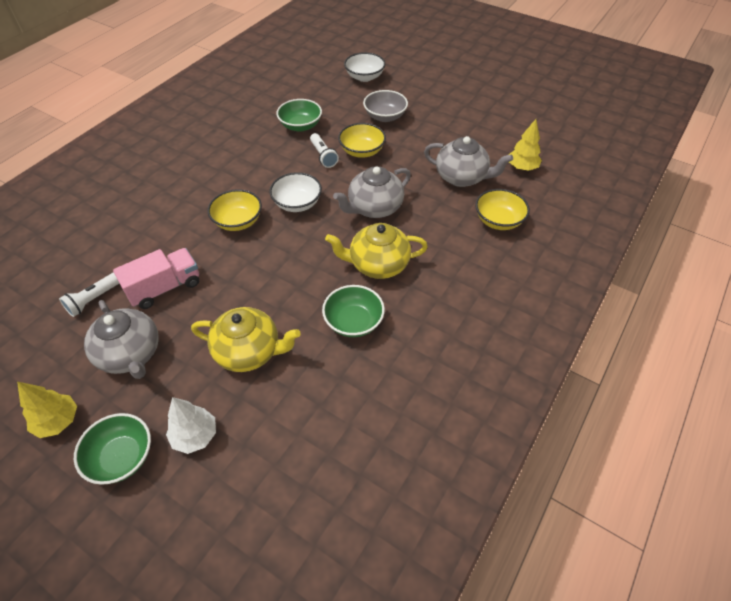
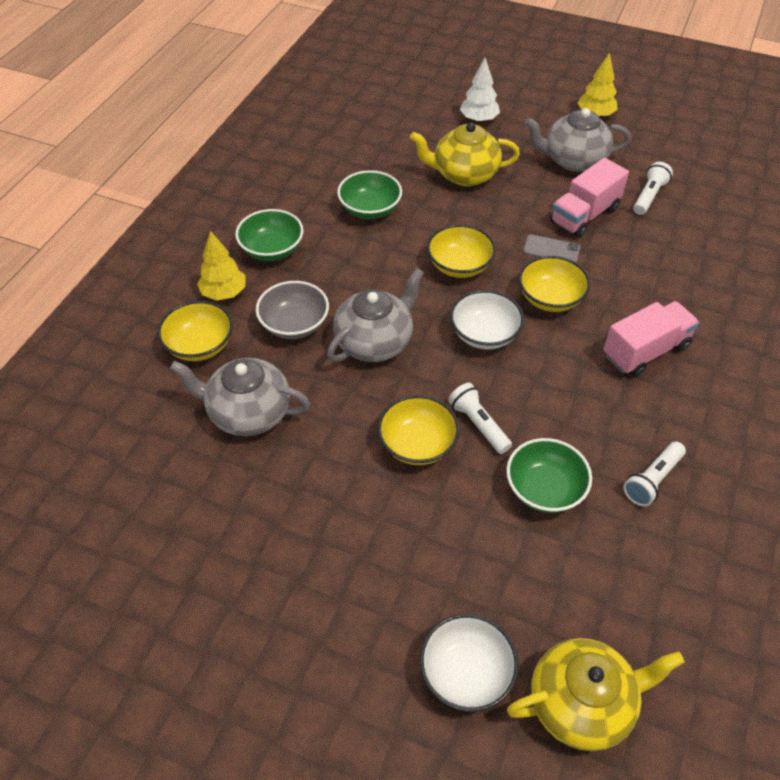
camera: 170 degrees right, 0 degrees up
green bowl [74,413,151,485] -> green bowl moved to [235,209,303,261]
grey teapot [84,300,159,379] -> grey teapot turned 45 degrees counterclockwise [524,108,631,172]
yellow teapot [325,223,428,279] -> yellow teapot moved to [507,638,684,751]
grey bowl [363,90,408,122] -> grey bowl moved to [256,281,329,339]
yellow tree [508,119,542,171] -> yellow tree moved to [197,231,246,301]
none -> yellow bowl [427,224,496,278]
none -> grey phone [523,234,580,263]
none -> pink truck [603,301,700,377]
none -> white flashlight [623,441,686,507]

